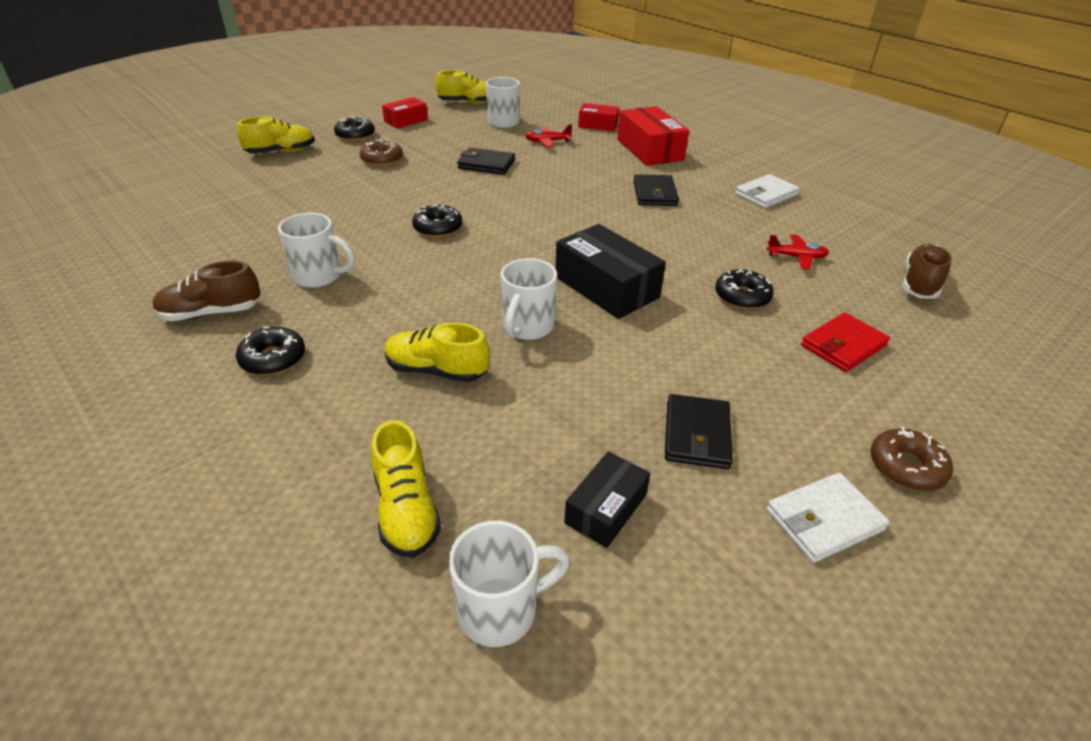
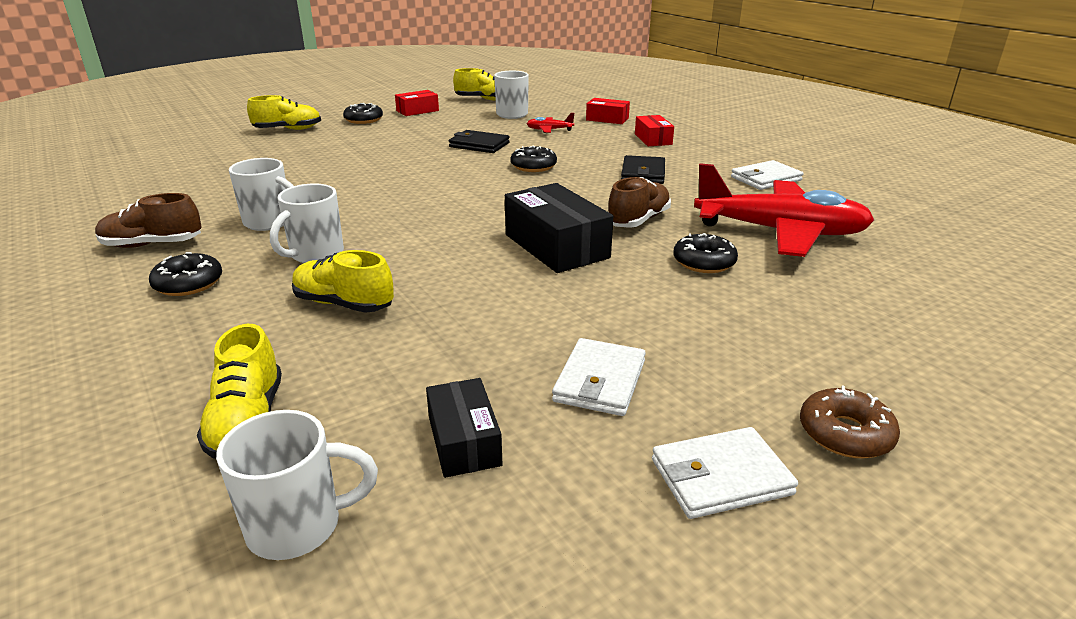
camera: 10 degrees right, 10 degrees down
brown donut [360,139,403,166] -> none
black donut [412,204,462,237] -> black donut moved to [510,146,557,172]
white mug [501,258,557,340] -> white mug moved to [270,183,344,263]
black box [564,451,650,548] -> black box turned 60 degrees counterclockwise [426,378,503,478]
red box [617,106,689,166] -> red box [635,115,674,146], size x0.59
black wallet [665,394,733,469] -> white wallet [552,338,646,416]
red plane [767,235,829,270] -> red plane [694,163,874,257], size x2.50
red wallet [801,312,890,372] -> none
brown shoe [902,244,952,299] -> brown shoe moved to [609,177,671,228]

